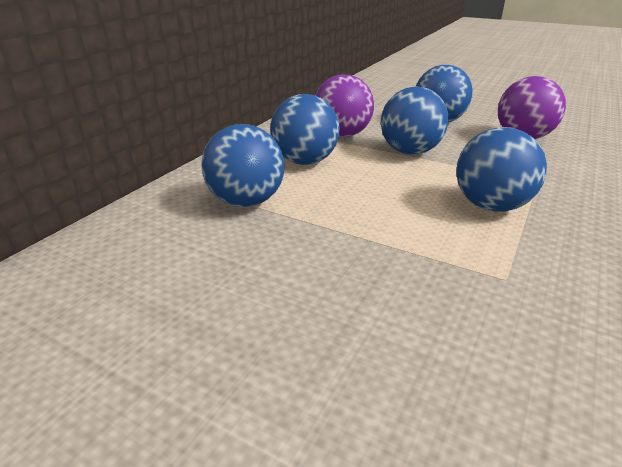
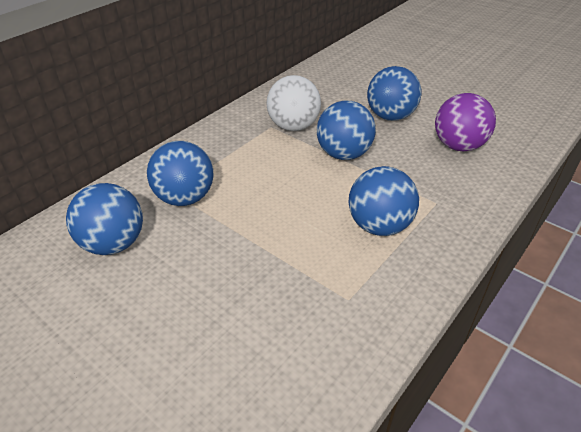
camera: 10 degrees right, 10 degrees up
blue ball [270,94,339,165] -> blue ball moved to [66,183,143,255]
purple ball [315,74,374,137] -> white ball [266,75,321,131]

